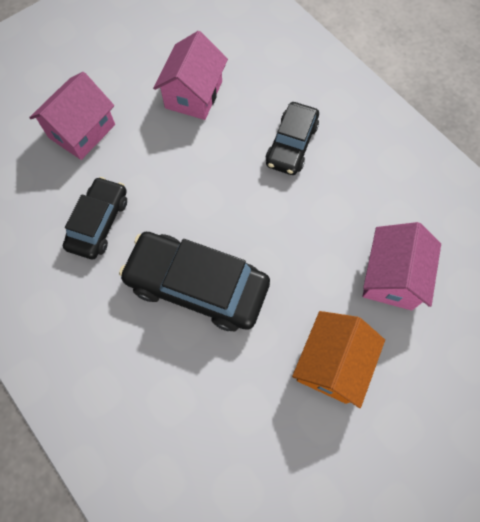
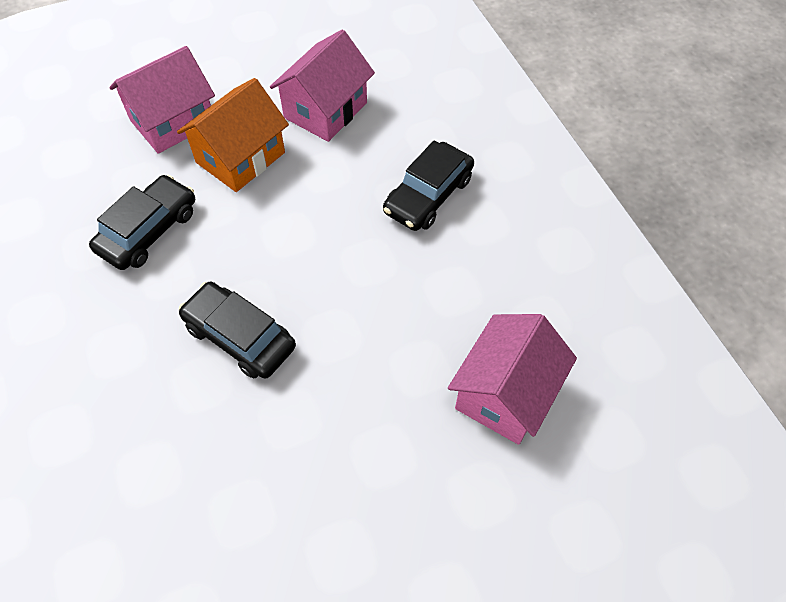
camera: 15 degrees right, 10 degrees down
black car [119,232,270,331] -> black car [179,282,296,379], size x0.63
orange house [292,311,385,408] -> orange house moved to [177,78,289,192]

